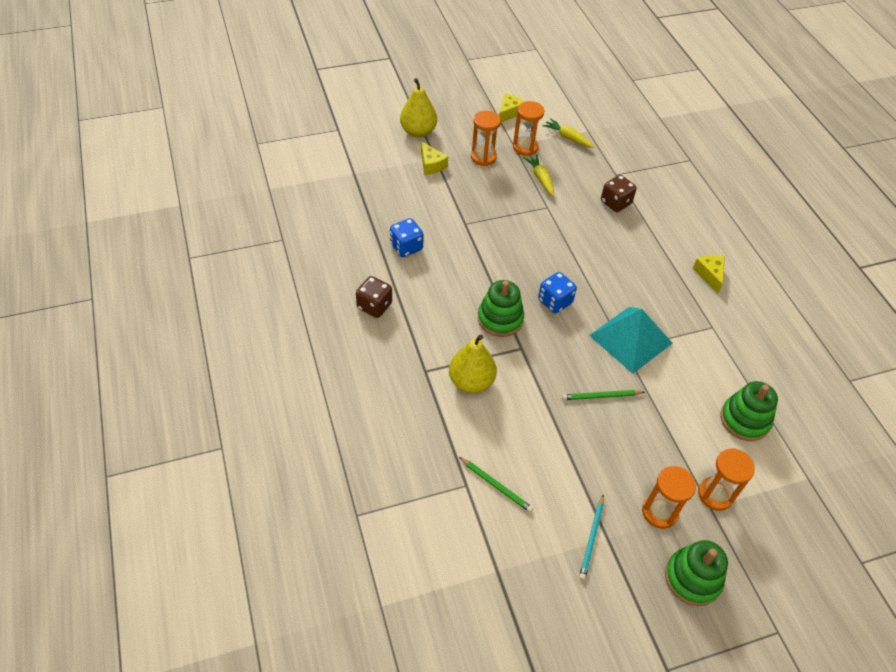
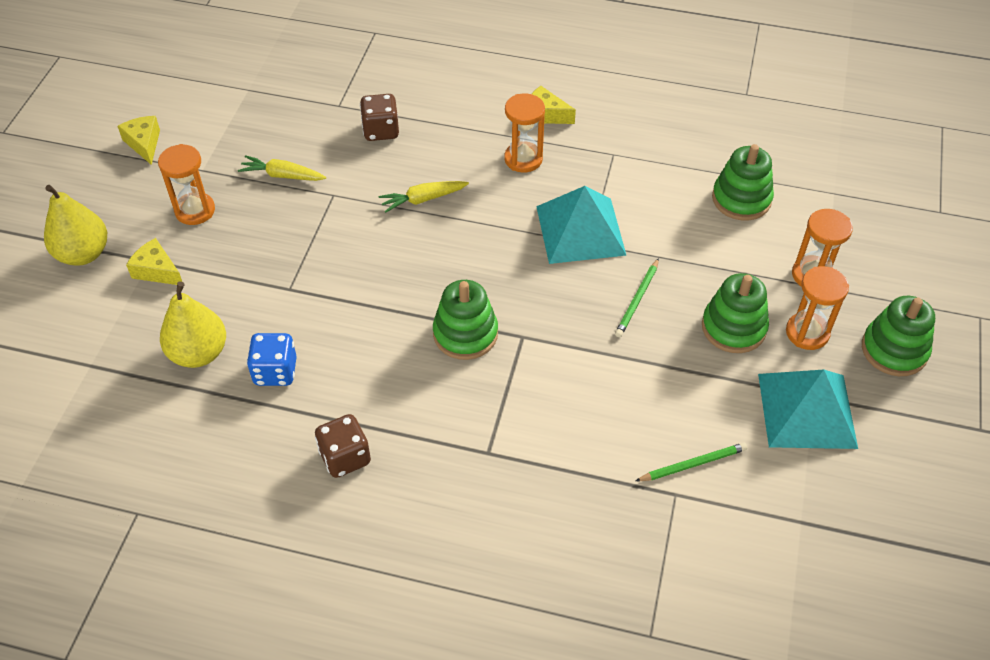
camera: 55 degrees left, 0 degrees up
yellow cheese [421,141,448,175] -> yellow cheese turned 150 degrees counterclockwise [126,238,182,285]
yellow pear [449,334,497,393] -> yellow pear moved to [160,281,226,368]
orange hourglass [513,101,544,156] -> orange hourglass moved to [504,93,545,173]
blue dice [538,272,577,313] -> none
yellow carrot [542,118,595,148] -> yellow carrot moved to [379,181,469,213]
turquoise pencil [579,494,604,580] -> turquoise pyramid [758,370,858,449]
none -> green stacking toy [702,273,769,353]

